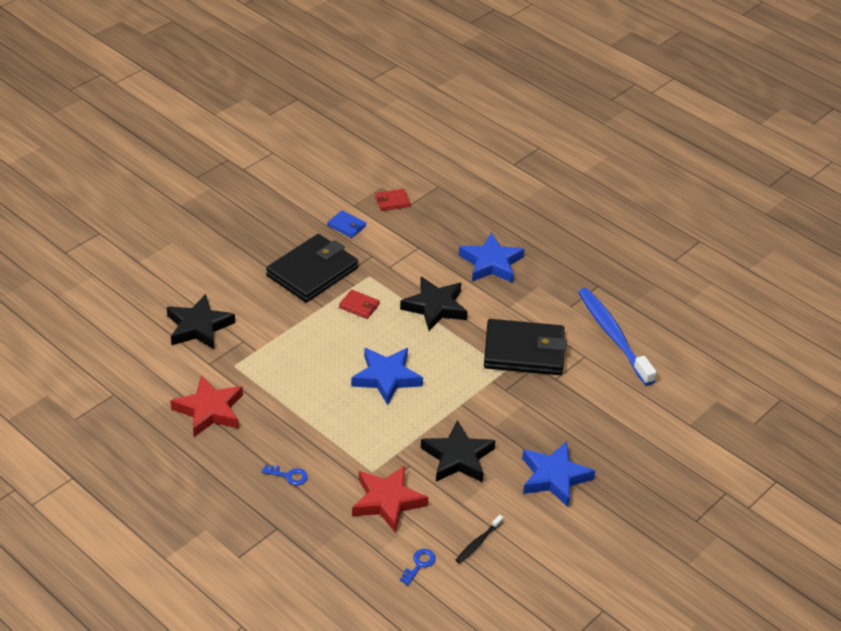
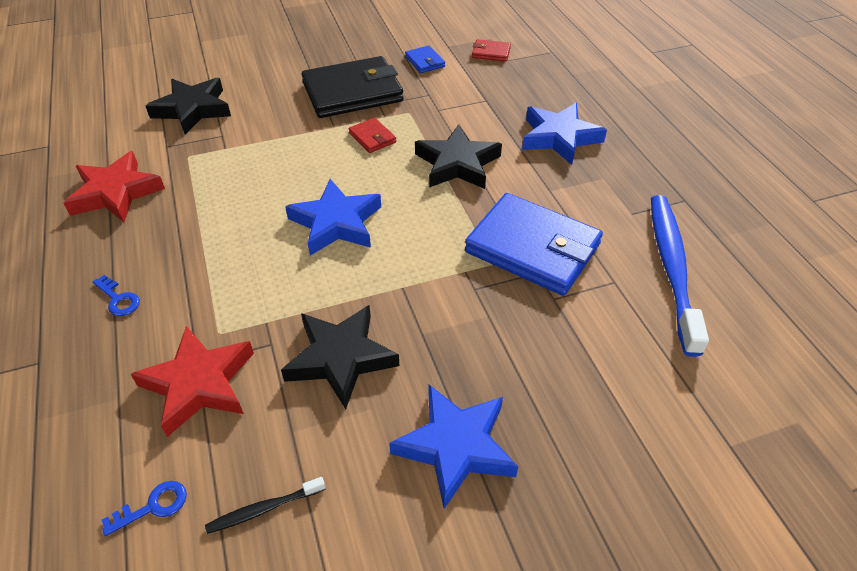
camera: 30 degrees right, 5 degrees up
black wallet [484,319,567,375] -> blue wallet [465,193,603,296]

